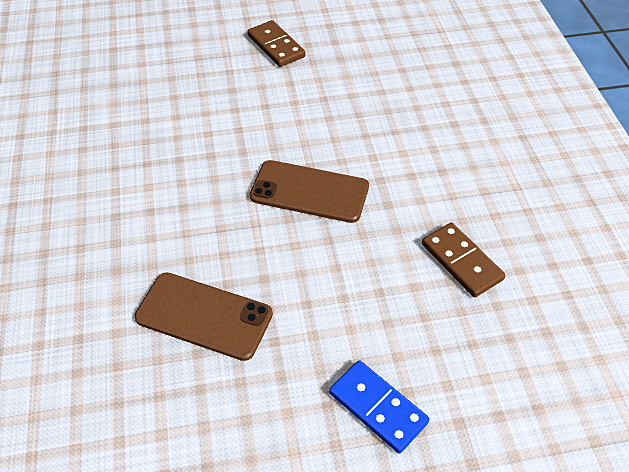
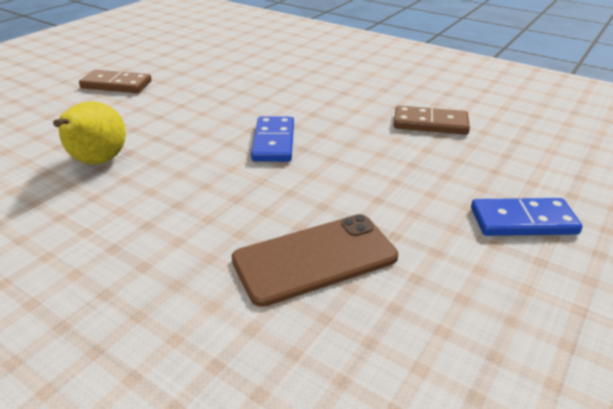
camera: 45 degrees left, 15 degrees down
brown phone [250,160,369,223] -> blue domino [251,116,294,162]
none -> yellow pear [53,101,126,164]

